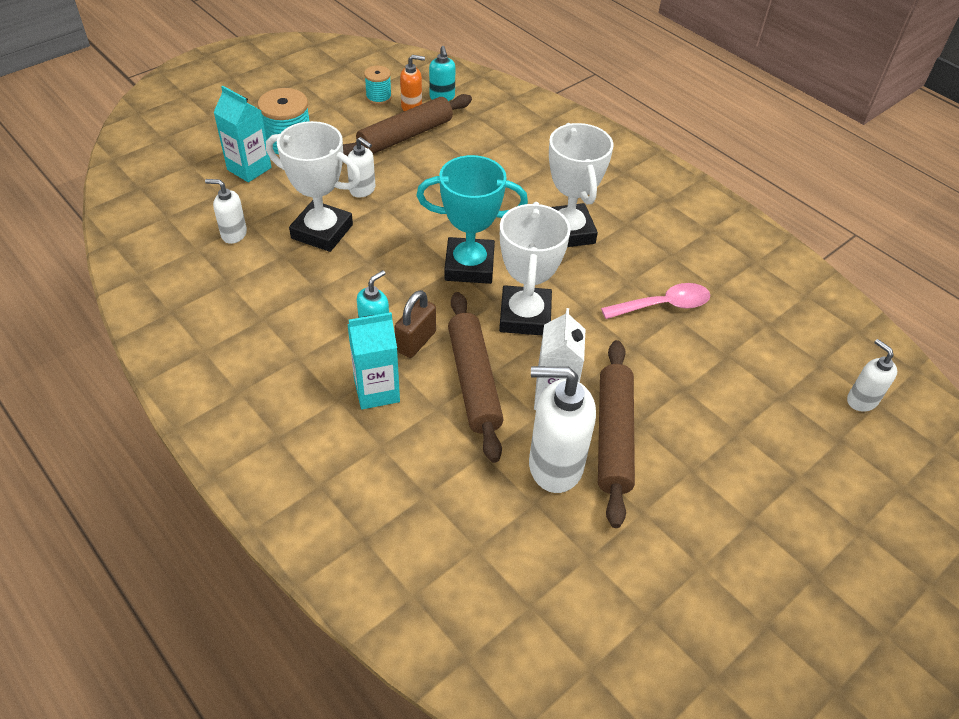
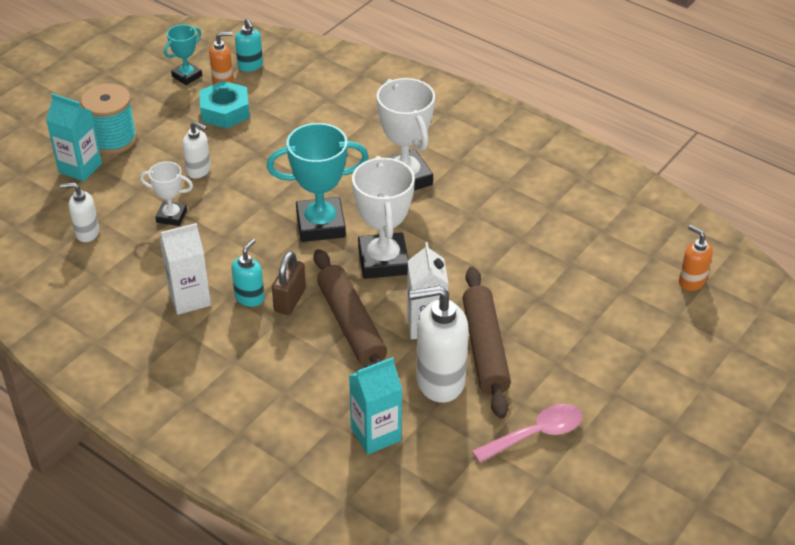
camera: 10 degrees left, 5 degrees down
white trophy [266,121,361,252] -> white trophy [140,161,193,226], size x0.55
brown rolling pin [343,94,472,156] -> turquoise nut [199,81,250,128]
turquoise carton [347,312,400,409] -> turquoise carton moved to [349,357,402,454]
turquoise spool [364,66,392,105] -> turquoise trophy [164,24,202,85]
pink spoon [601,283,710,319] -> pink spoon moved to [472,404,582,463]
white soap dispenser [847,339,897,412] -> orange soap dispenser [679,225,713,291]
none -> white carton [160,223,211,315]

